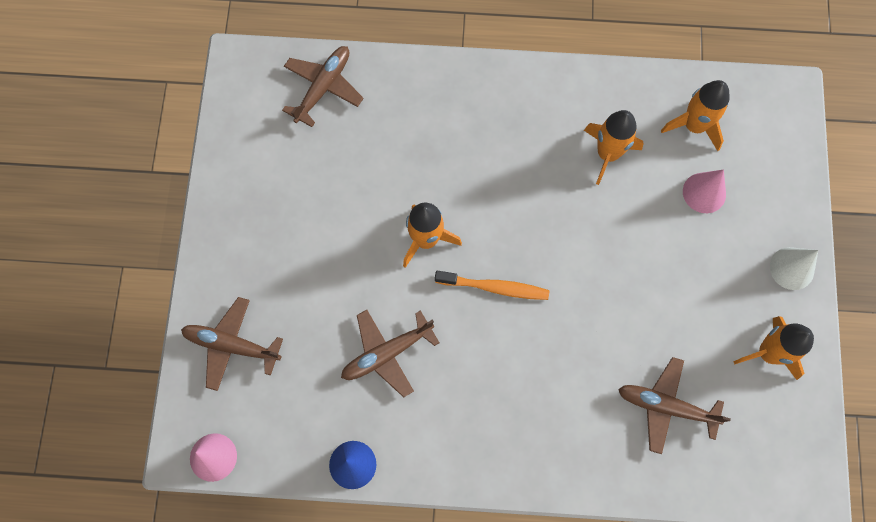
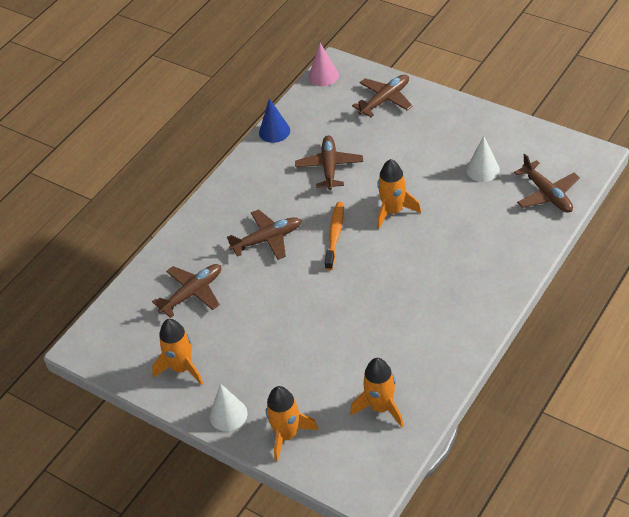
camera: 125 degrees right, 25 degrees down
orange toothbrush [435,271,549,300] -> orange toothbrush turned 150 degrees clockwise [325,202,344,270]
orange rocket [584,110,644,185] -> orange rocket moved to [266,386,318,462]
pink cone [683,169,726,213] -> none
none -> brown plane [227,209,302,260]
none -> white cone [466,136,500,182]

